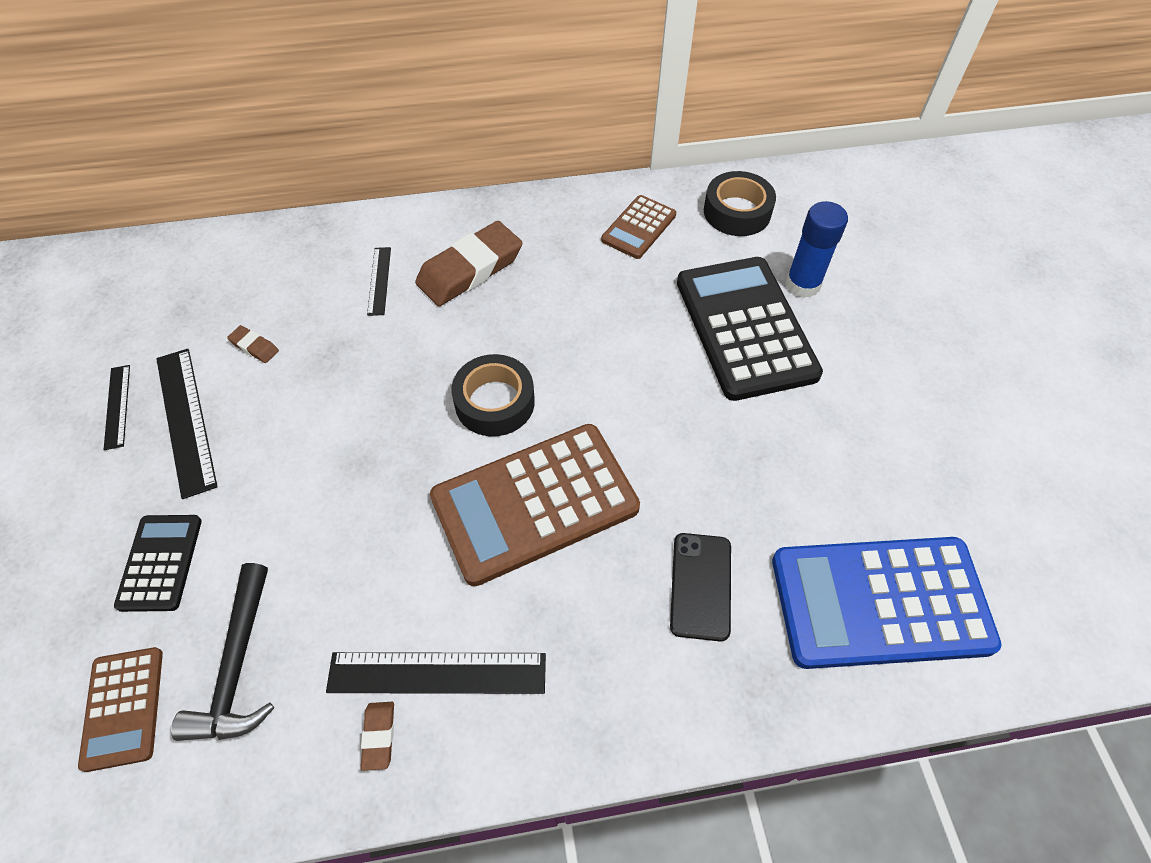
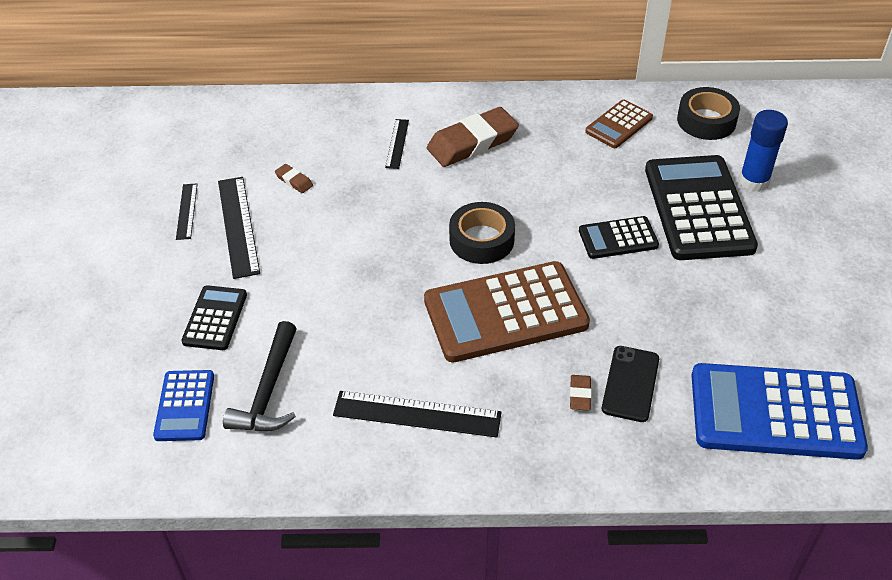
camera: 10 degrees right, 10 degrees down
brown calculator [78,647,163,772] -> blue calculator [153,370,214,441]
brown eraser [361,702,394,771] -> brown eraser moved to [570,375,592,411]
none -> black calculator [579,216,659,259]

